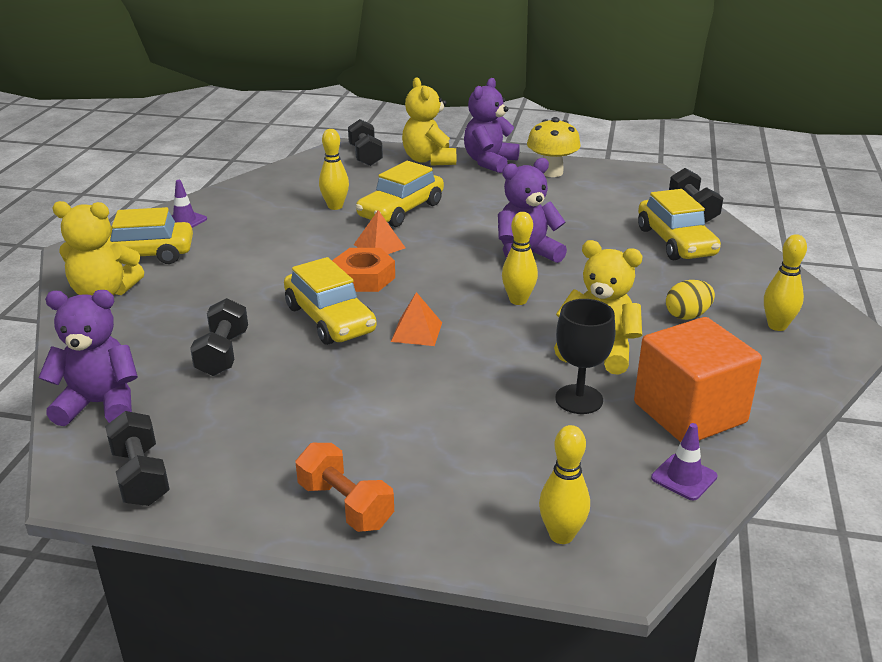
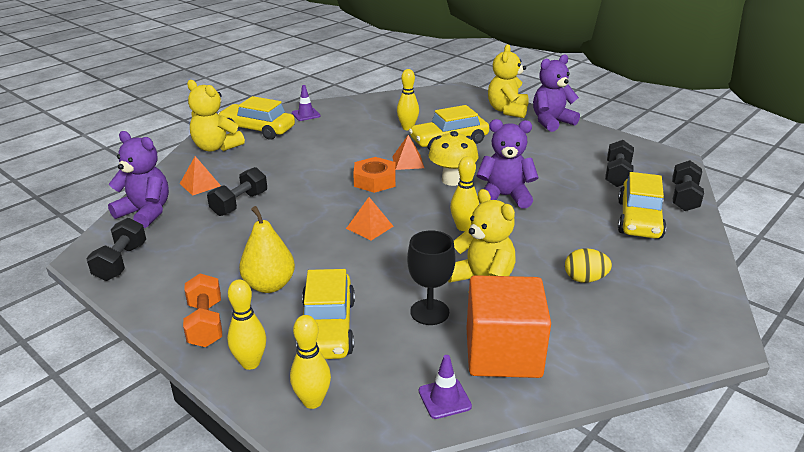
camera: 30 degrees right, 0 degrees up
yellow car [284,257,377,345] -> yellow car moved to [296,269,355,359]
black dumbbell [348,119,383,166] -> black dumbbell moved to [605,140,634,187]
yellow mushroom [527,117,581,177] -> yellow mushroom moved to [428,131,478,186]
yellow bowling pin [764,234,807,331] -> yellow bowling pin moved to [227,279,266,370]
none -> orange pyramid [180,156,221,196]
none -> yellow pear [239,206,295,293]

